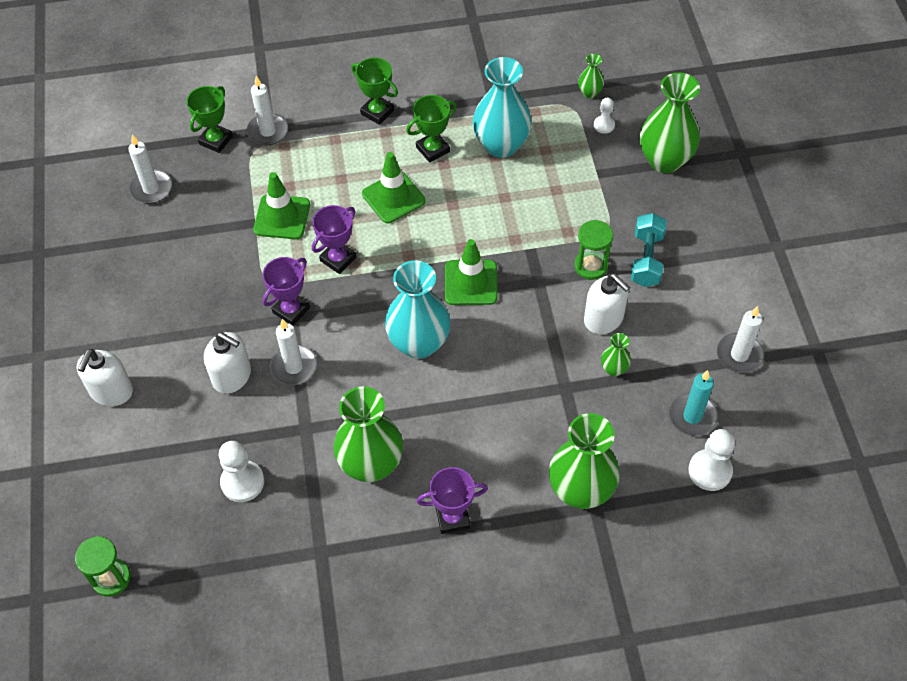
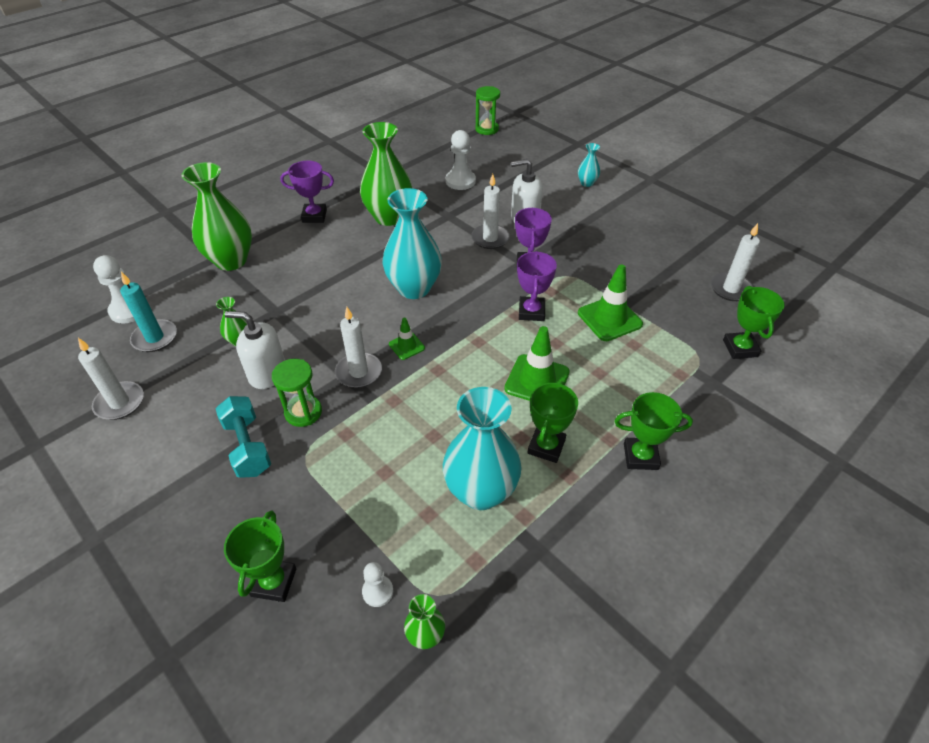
camera: 145 degrees right, 10 degrees down
white soap dispenser [77,349,133,406] -> turquoise vase [578,143,600,187]
white candle [246,76,288,145] -> white candle moved to [335,307,382,388]
purple trophy [417,467,488,534] -> purple trophy turned 45 degrees clockwise [280,160,334,223]
green traffic cone [445,239,498,305] -> green traffic cone [389,318,425,360], size x0.55
green vase [640,72,700,173] -> green trophy [224,510,296,602]

